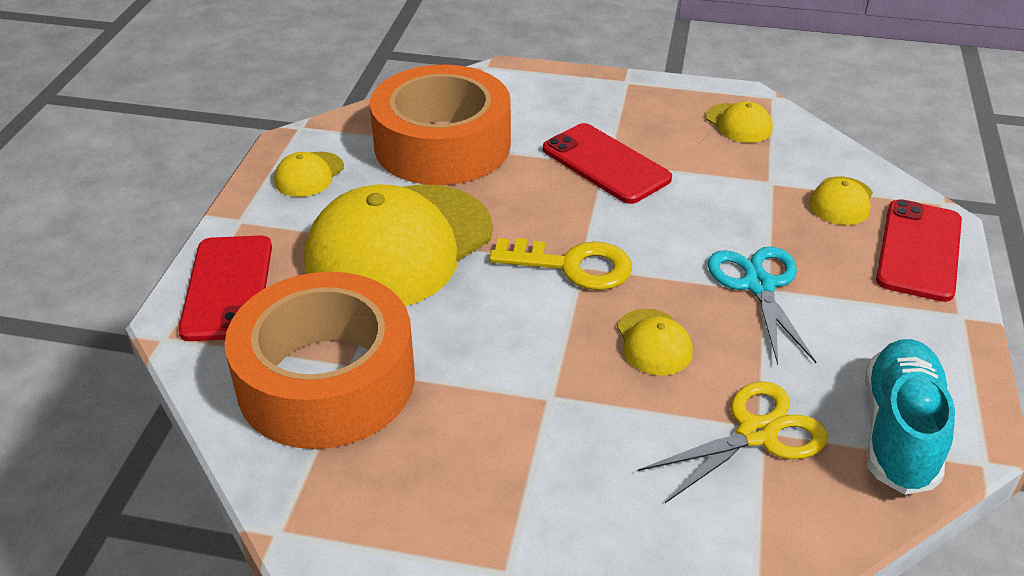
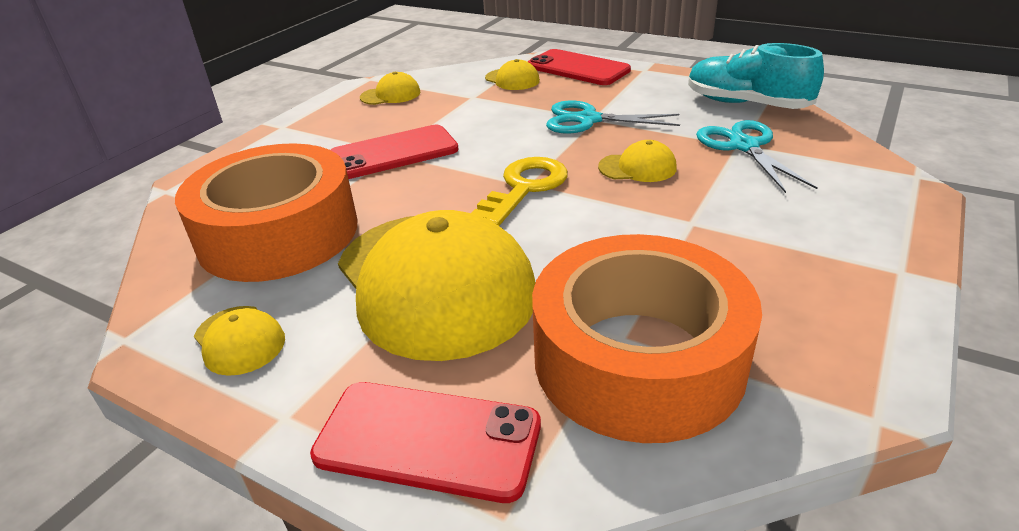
camera: 70 degrees left, 5 degrees down
yellow scissors [638,381,828,503] -> turquoise scissors [696,120,818,193]

